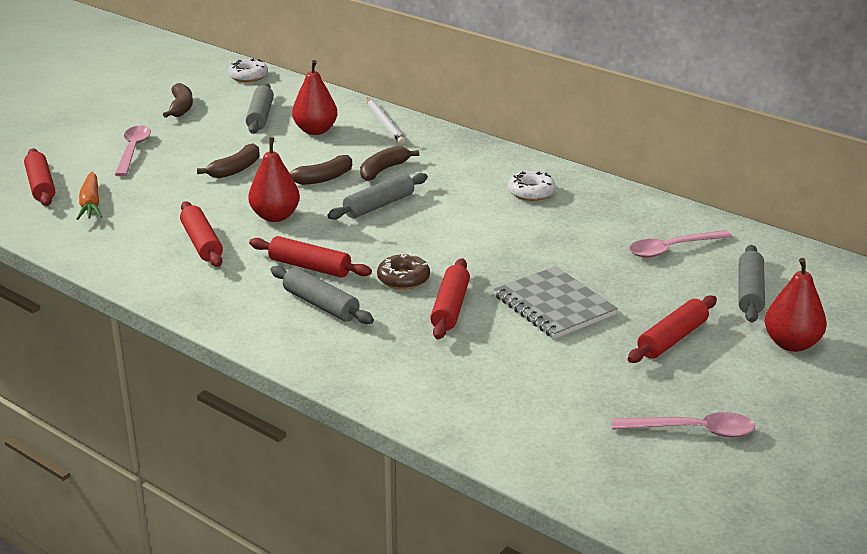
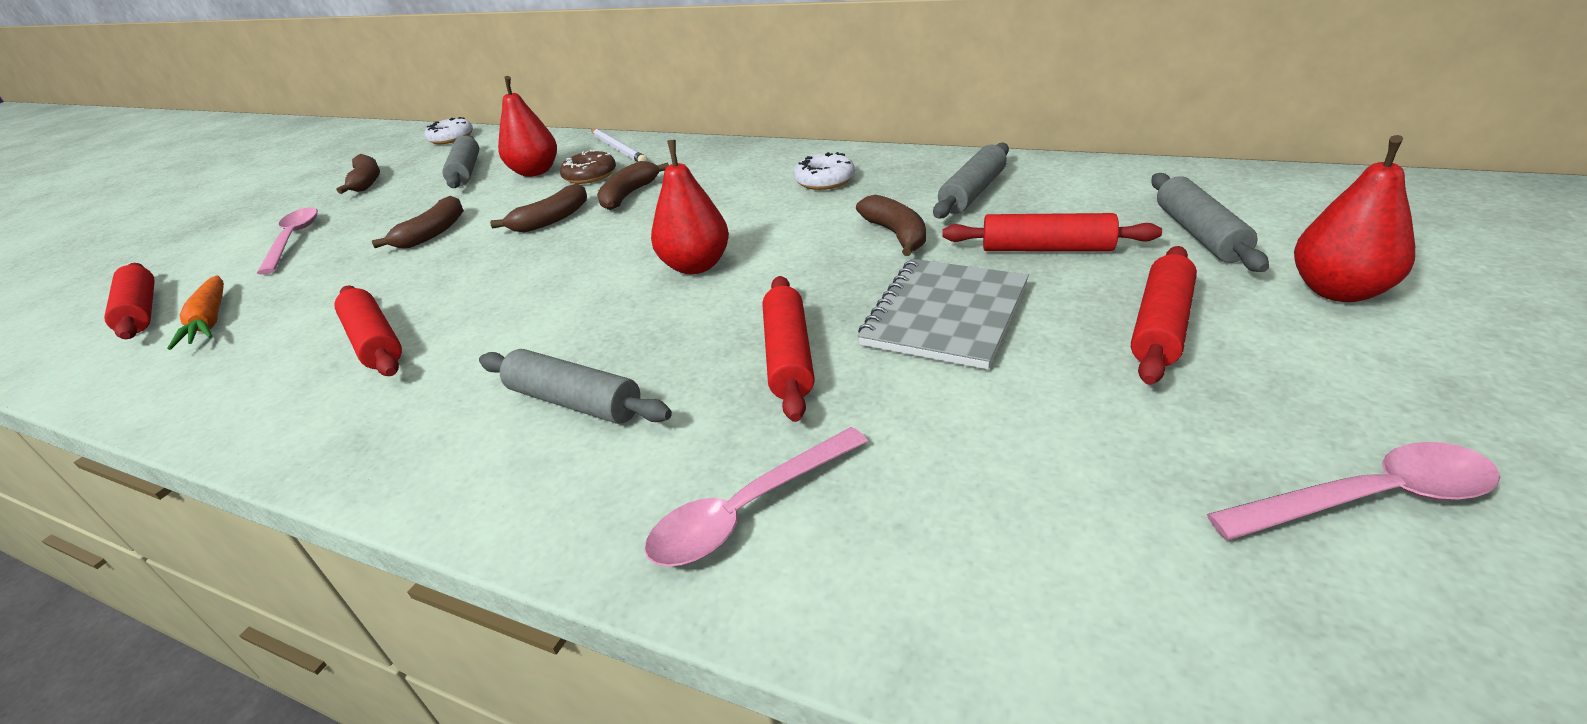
camera: 10 degrees left, 5 degrees up
red pear [248,137,300,222] -> red pear moved to [651,140,729,274]
red rolling pin [249,236,372,278] -> red rolling pin moved to [942,213,1162,251]
grey rolling pin [327,173,428,220] -> grey rolling pin moved to [933,142,1009,218]
brown donut [377,253,430,290] -> brown donut moved to [560,149,616,184]
grey notebook [494,266,618,339] -> grey notebook turned 75 degrees clockwise [858,259,1029,370]
pink spoon [629,230,732,258] -> pink spoon moved to [644,427,868,567]
none -> brown banana [856,195,926,256]

